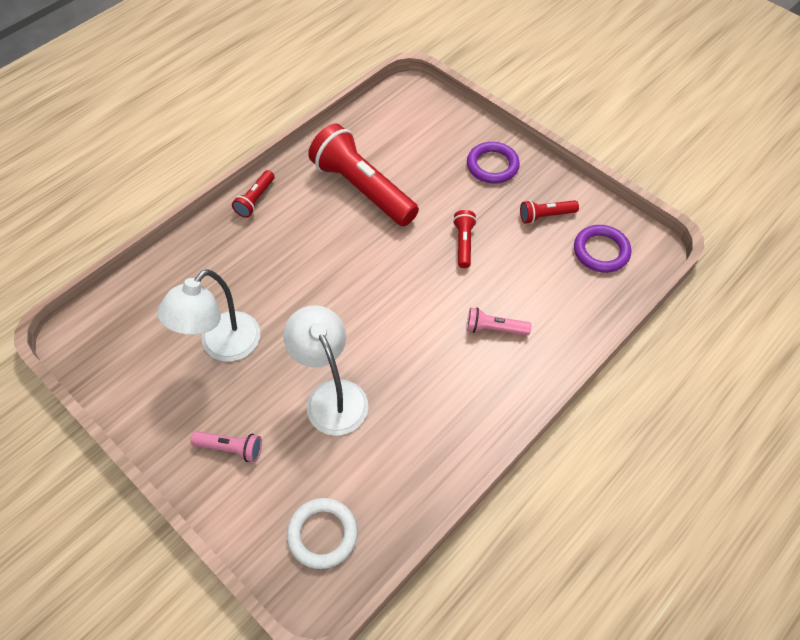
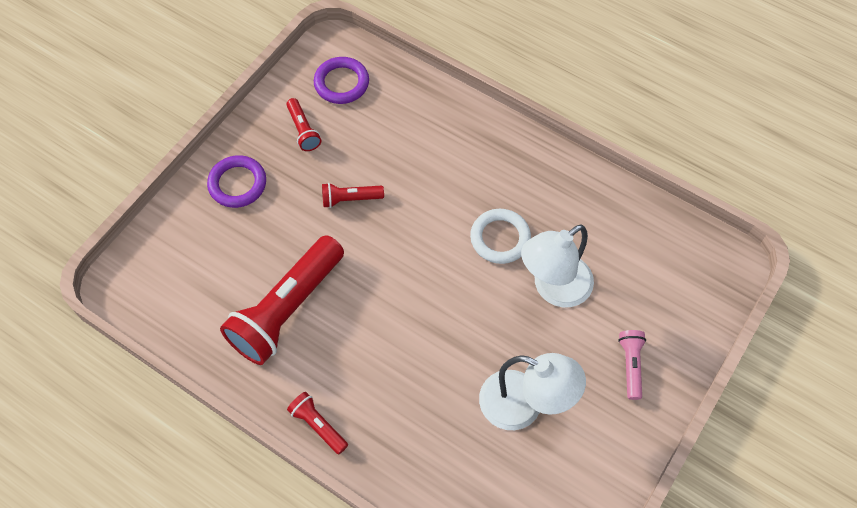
camera: 100 degrees left, 5 degrees up
red flashlight [232,170,275,218] -> red flashlight turned 150 degrees counterclockwise [287,392,348,454]
white ring [287,498,358,569] -> white ring moved to [470,209,531,264]
pink flashlight [467,308,531,335] -> none

